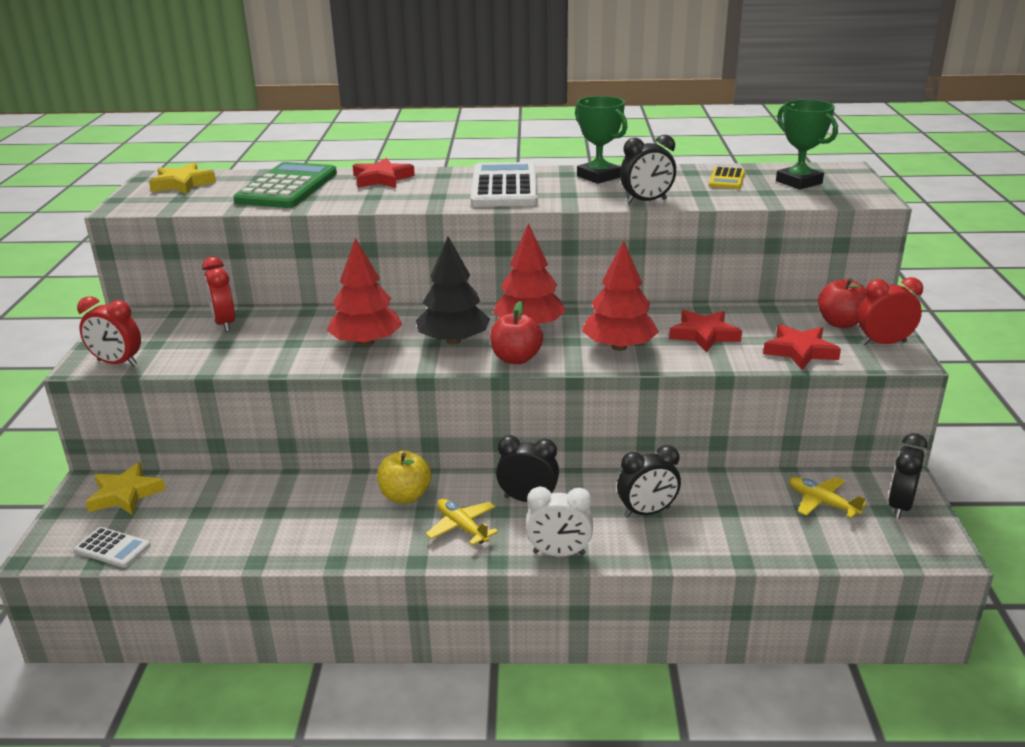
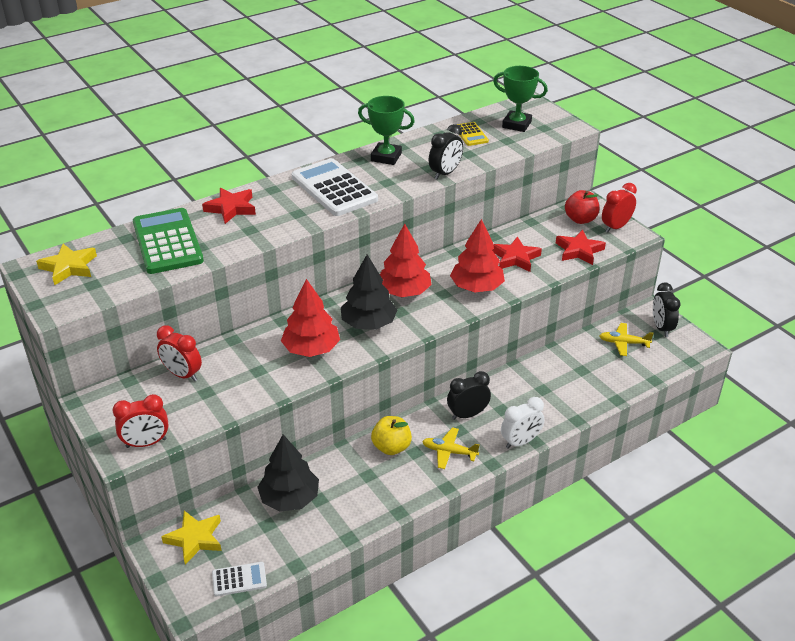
camera: 35 degrees left, 10 degrees up
red apple [490,301,543,364] -> none
black clock [617,445,681,517] -> none
none -> black tree [257,434,319,512]

